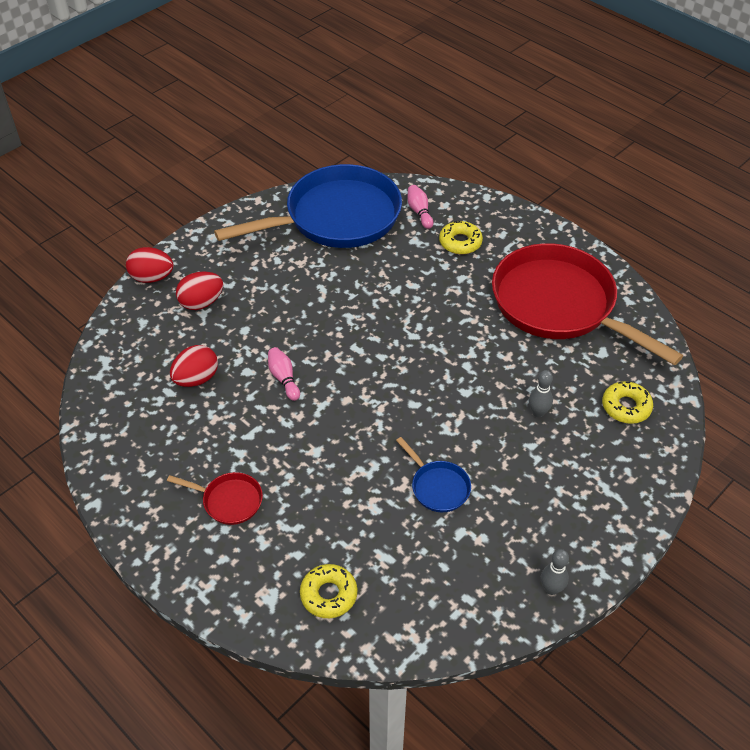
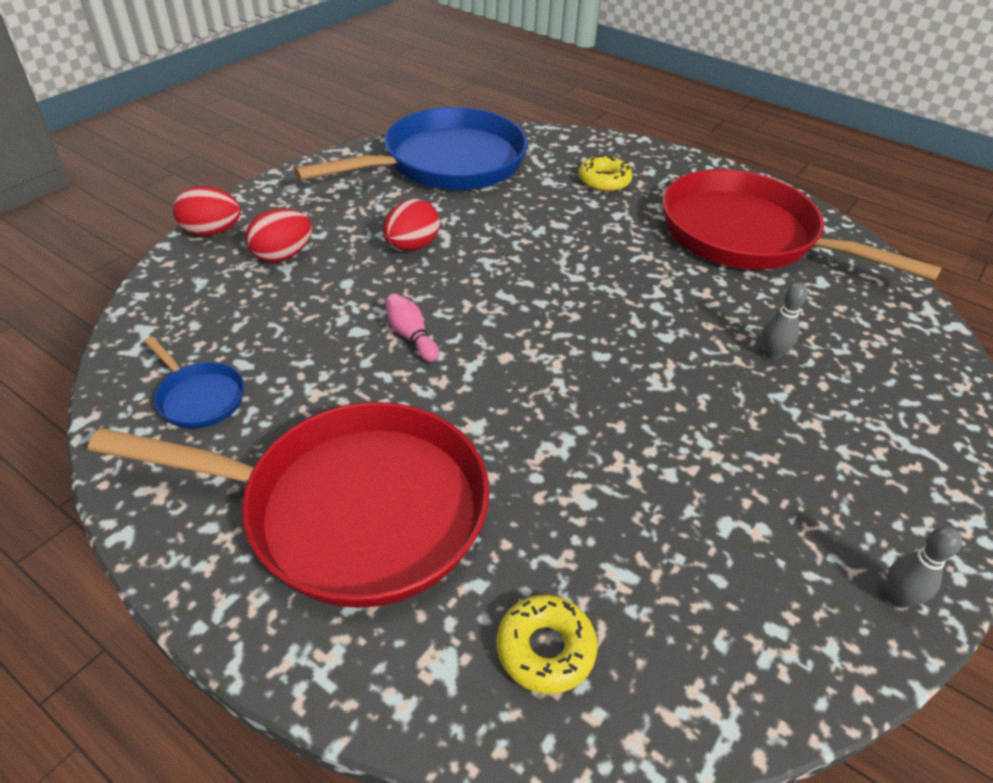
camera: 10 degrees left, 5 degrees down
red pan [167,472,263,525] -> red pan [88,402,490,608], size x2.44
red egg [170,345,218,387] -> red egg moved to [383,199,440,251]
blue pan [396,437,471,512] -> blue pan moved to [144,336,244,428]
pink bowling pin [407,185,433,229] -> none
yellow donut [602,381,653,424] -> none

